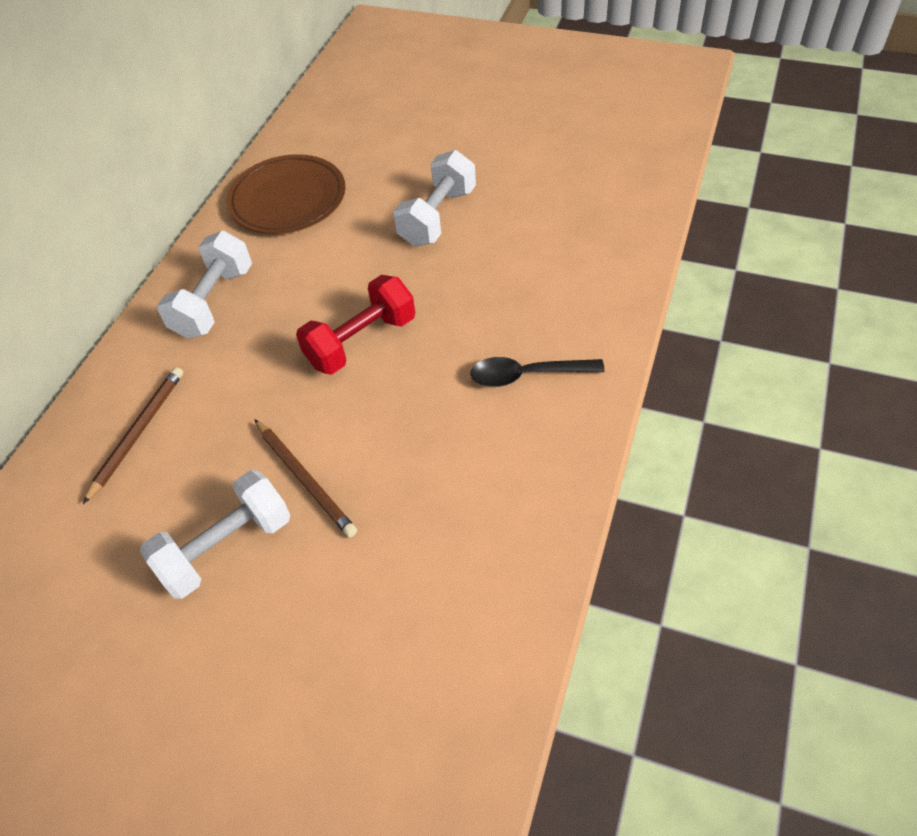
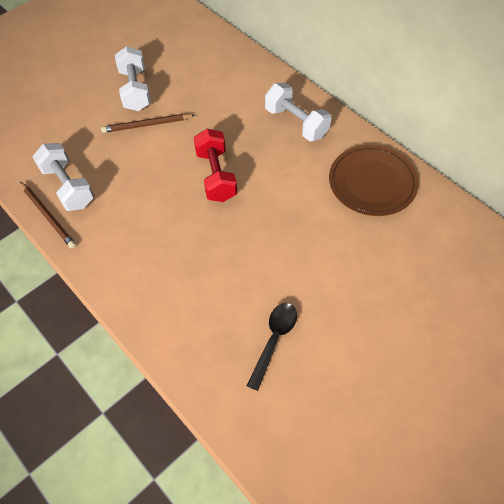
camera: 115 degrees right, 5 degrees up
brown pencil [83,367,183,504] -> brown pencil moved to [20,182,76,249]
white dumbbell [393,150,476,246] -> white dumbbell moved to [32,143,94,211]
black spoon [470,357,605,387] -> black spoon moved to [247,303,297,391]

